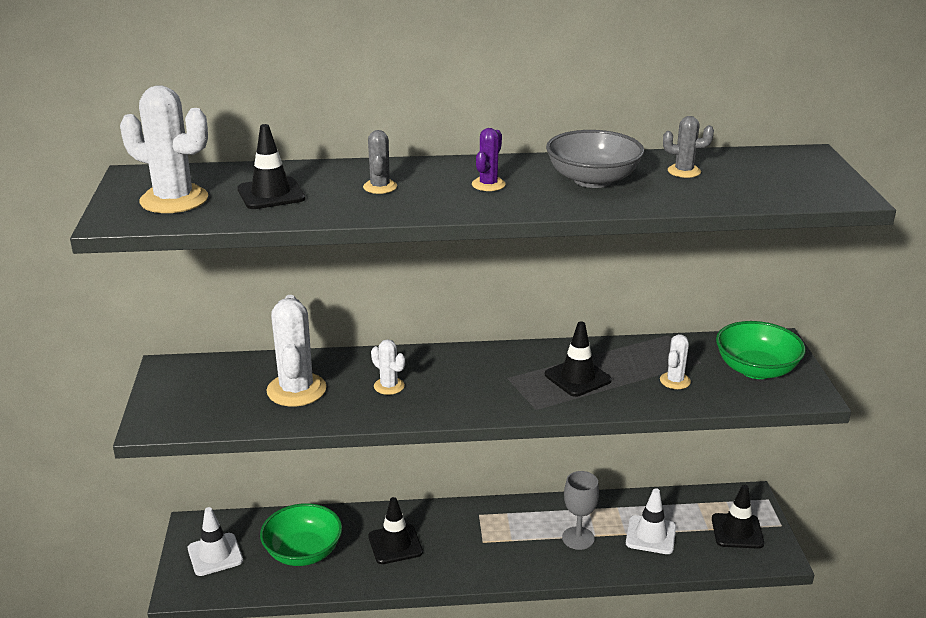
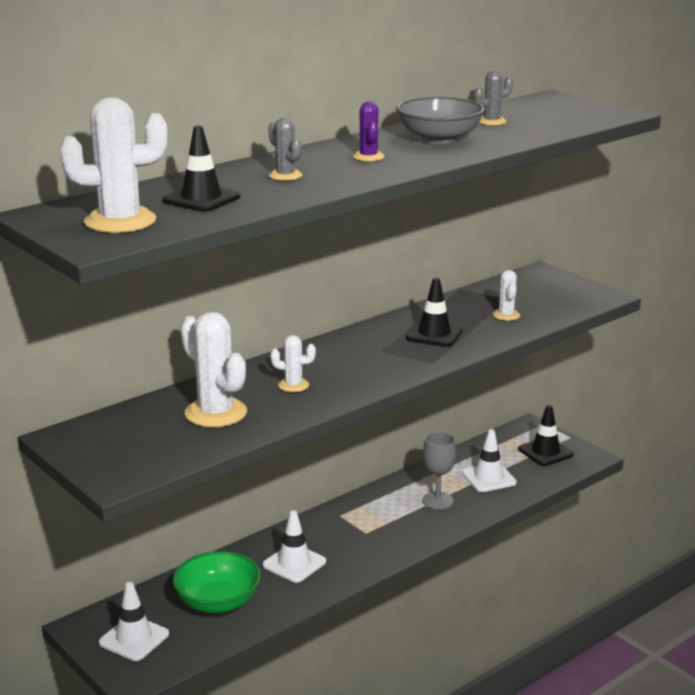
camera: 35 degrees left, 5 degrees down
black traffic cone [368,497,423,564] -> white traffic cone [263,511,326,583]
green bowl [716,321,806,379] -> none

